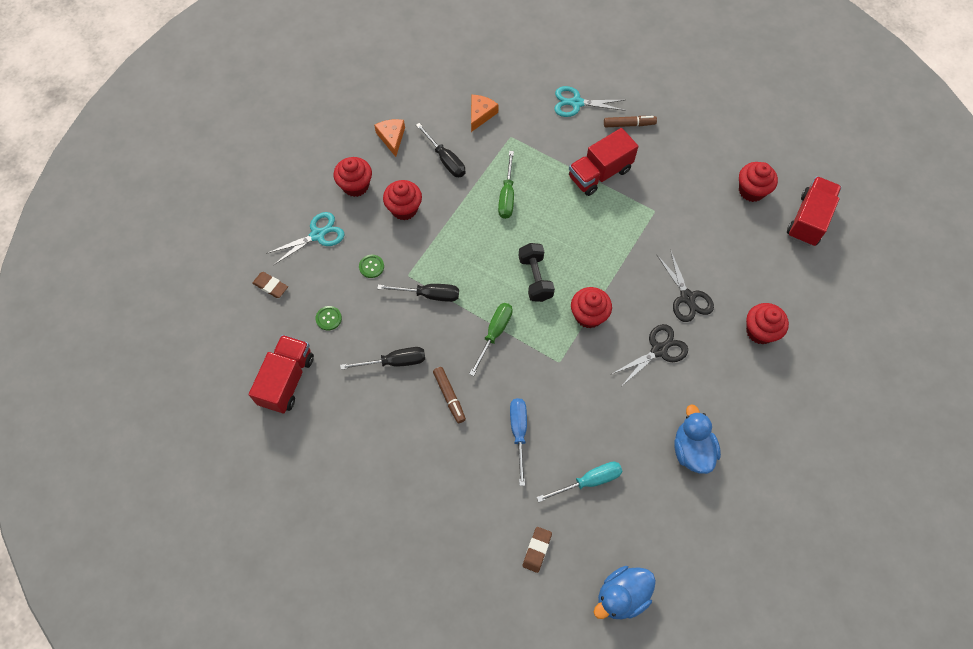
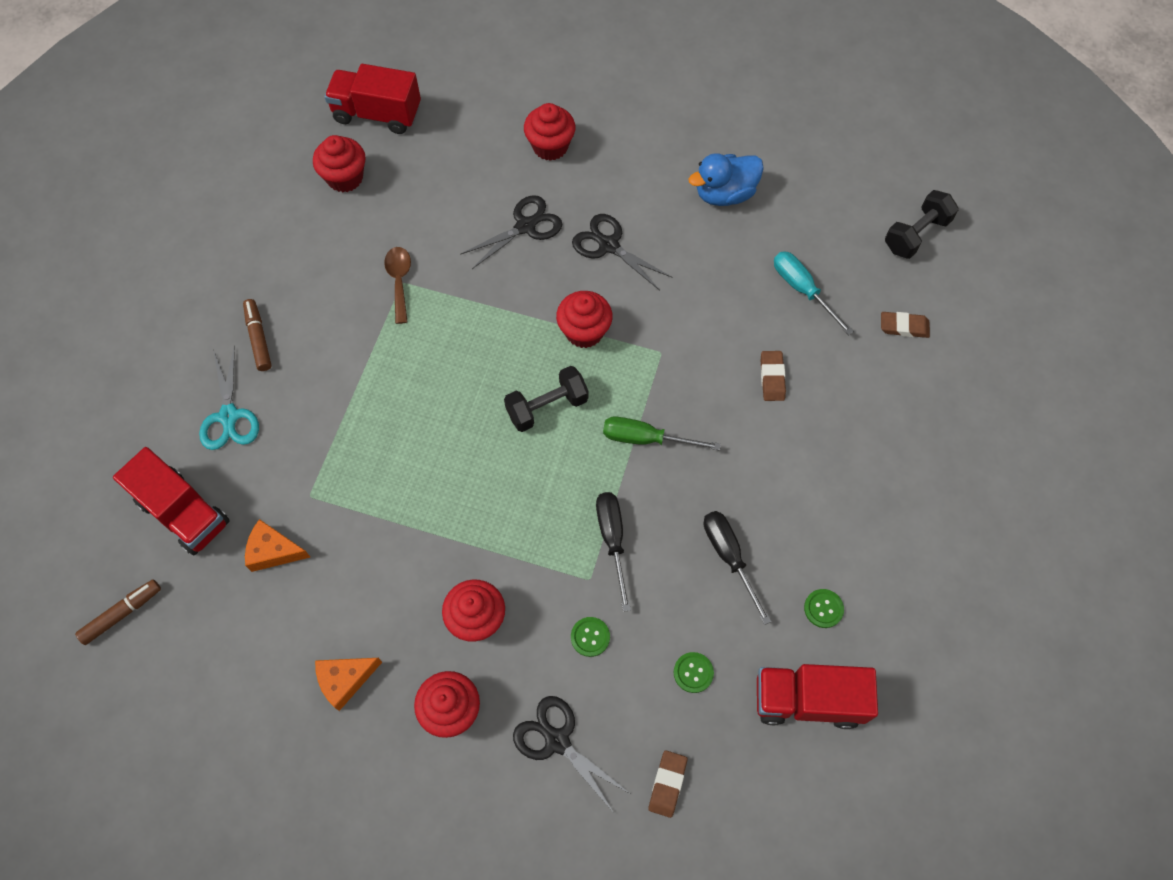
camera: 105 degrees left, 0 degrees up
turquoise scissors [266,212,345,265] -> black scissors [513,696,629,813]
black screwdriver [416,123,465,177] -> none
brown marker [433,367,466,423] -> brown marker moved to [75,580,161,645]
green screwdriver [498,151,514,219] -> none
blue screwdriver [510,398,527,486] -> brown eraser [761,351,786,401]
red truck [569,128,639,196] -> red truck moved to [113,447,230,555]
blue duck [594,566,656,619] -> black dumbbell [885,190,959,259]
none -> brown spoon [384,247,411,324]
none -> green button [804,589,844,628]

